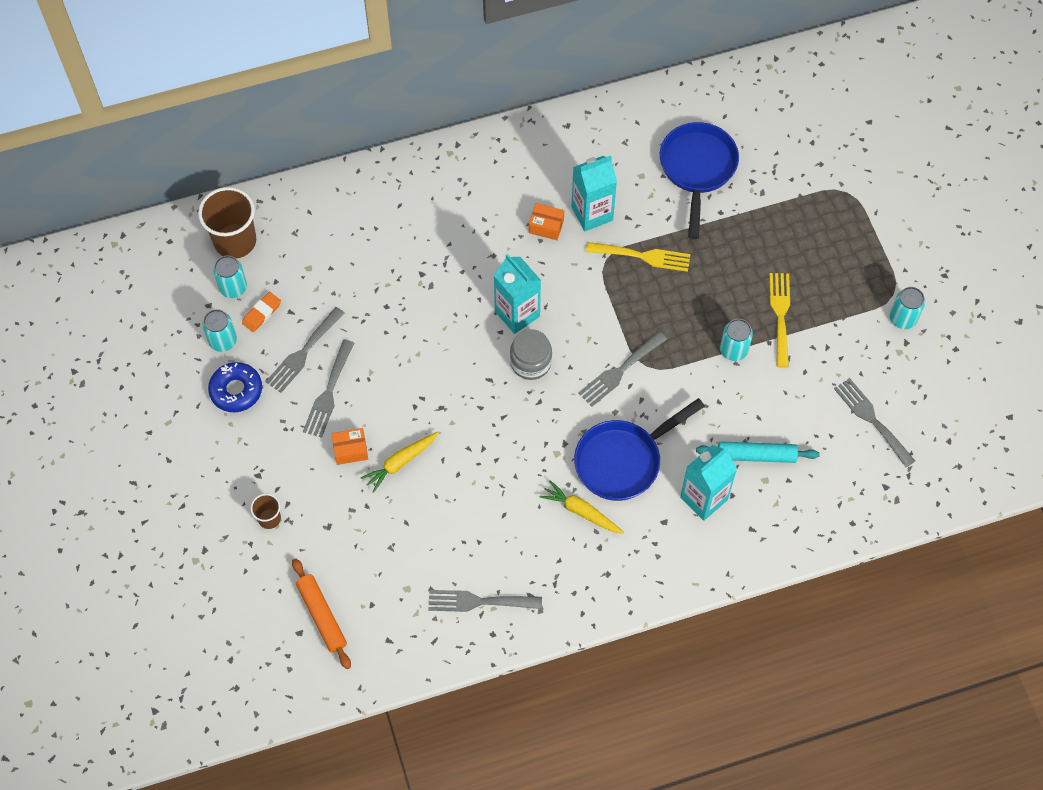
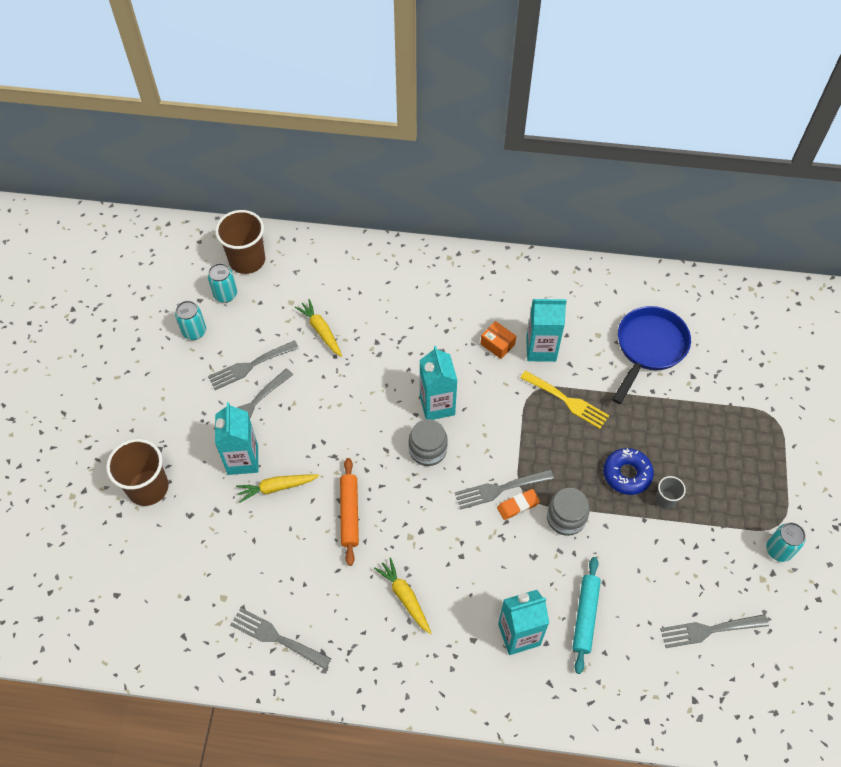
camera: 25 degrees right, 5 degrees down
blue donut [208,362,262,412] -> blue donut moved to [603,448,654,495]
orange eraser [242,292,281,332] -> orange eraser moved to [497,489,540,520]
brown cup [251,494,281,529] -> brown cup [106,439,169,506], size x2.00
orange rolling pin [292,558,351,669] -> orange rolling pin moved to [340,458,359,566]
orange box [332,428,368,465] -> turquoise carton [215,402,258,475]
blue pan [574,398,705,501] -> none
turquoise rolling pin [696,441,820,463] -> turquoise rolling pin turned 75 degrees clockwise [572,557,601,674]
turquoise can [720,319,753,361] -> none
yellow fork [770,273,790,368] -> grey cup [656,476,686,509]
grey fork [834,378,915,467] -> grey fork turned 90 degrees counterclockwise [660,614,769,648]
none -> yellow carrot [295,299,342,357]
none -> grey jar [547,488,590,536]

